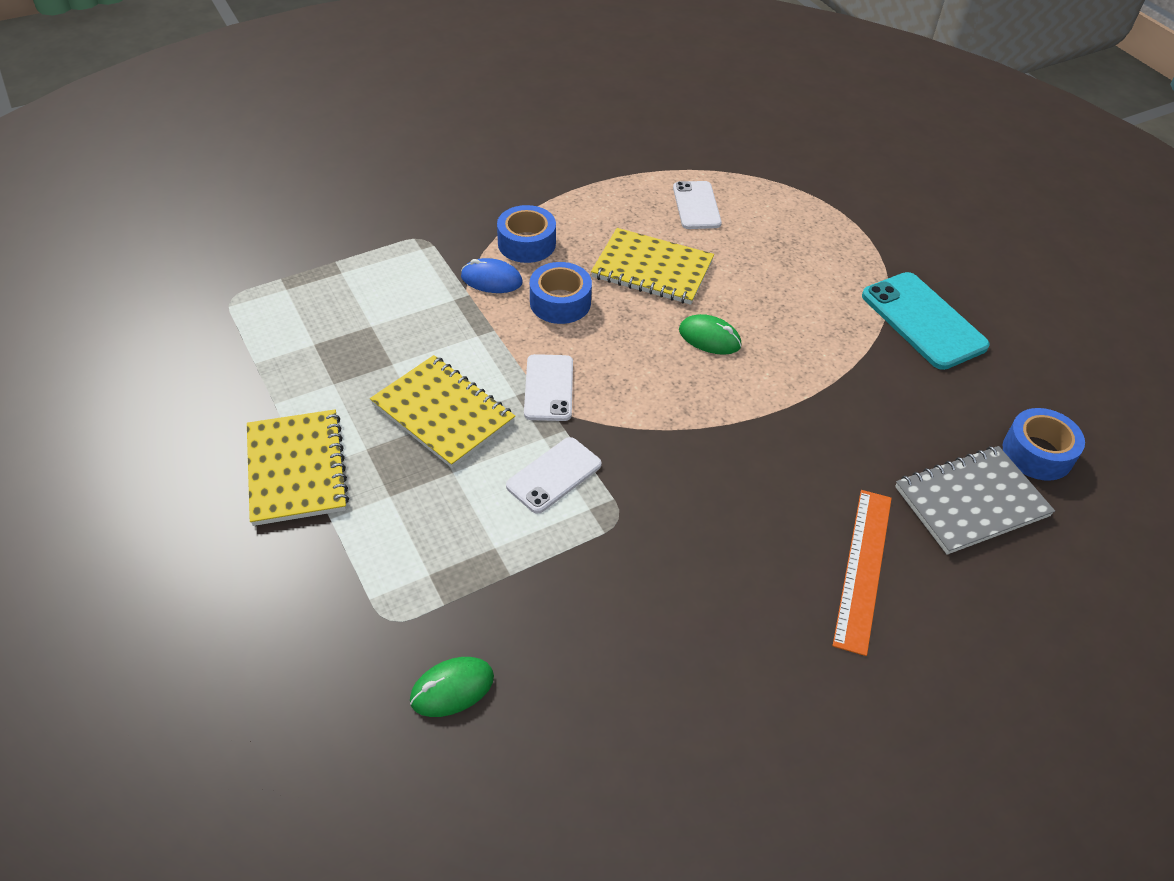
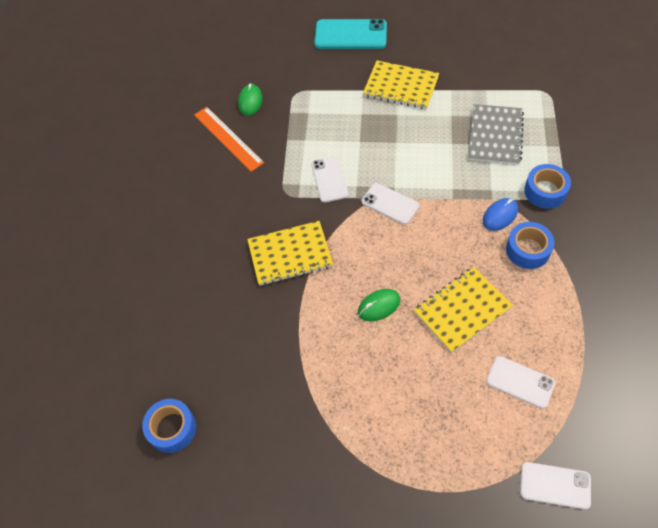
camera: 130 degrees right, 10 degrees up
yellow notebook [370,355,515,468] -> yellow notebook moved to [247,221,333,286]
blue tape [530,262,592,324] -> blue tape moved to [524,164,571,209]
orange ruler [833,490,892,656] -> orange ruler moved to [194,107,264,172]
turquoise phone [862,272,990,370] -> turquoise phone moved to [314,19,387,49]
grey notebook [895,446,1055,555] -> grey notebook moved to [469,104,524,165]
none -> white phone [520,462,591,509]

